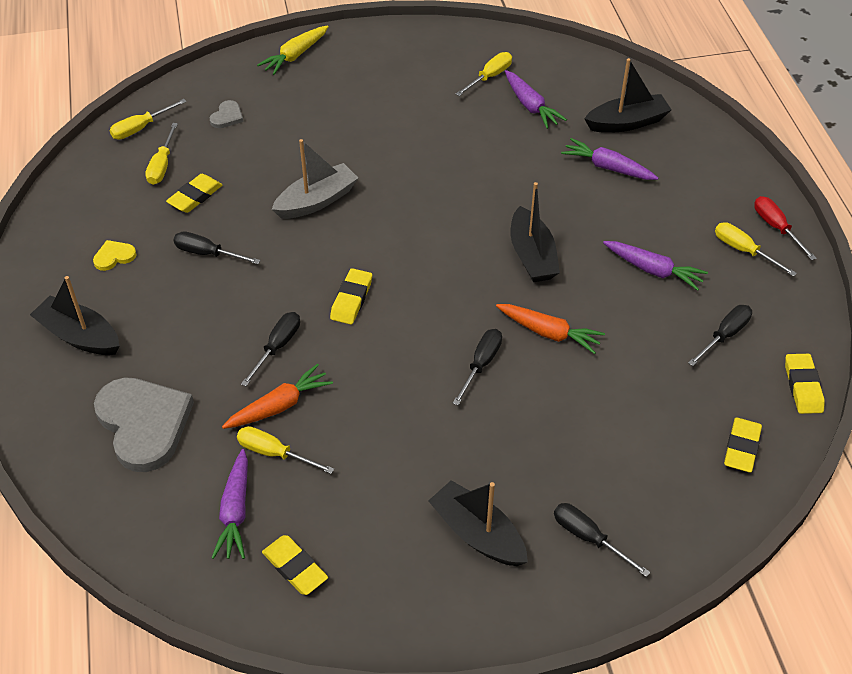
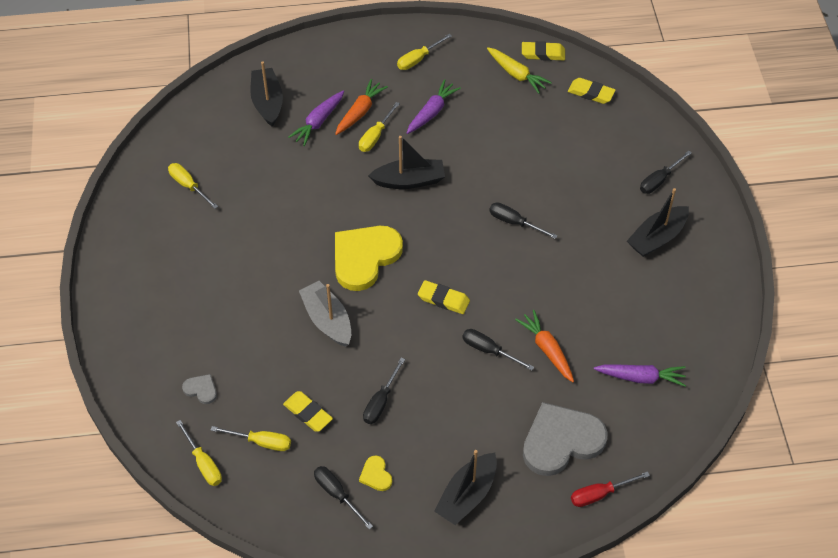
camera: 85 degrees left, 5 degrees up
yellow screwdriver [237,426,334,474] -> yellow screwdriver moved to [359,102,400,152]
yellow carrot [257,25,329,75] -> yellow carrot moved to [487,47,552,94]
yellow eraser [262,535,328,595] -> none
orange carrot [496,304,605,354] -> orange carrot moved to [335,79,388,135]
purple carrot [505,70,567,129] -> none
black screwdriver [688,305,752,366] -> black screwdriver moved to [314,466,373,530]
red screwdriver [754,196,816,260] -> red screwdriver moved to [571,471,650,507]
none -> yellow heart [335,226,403,291]

